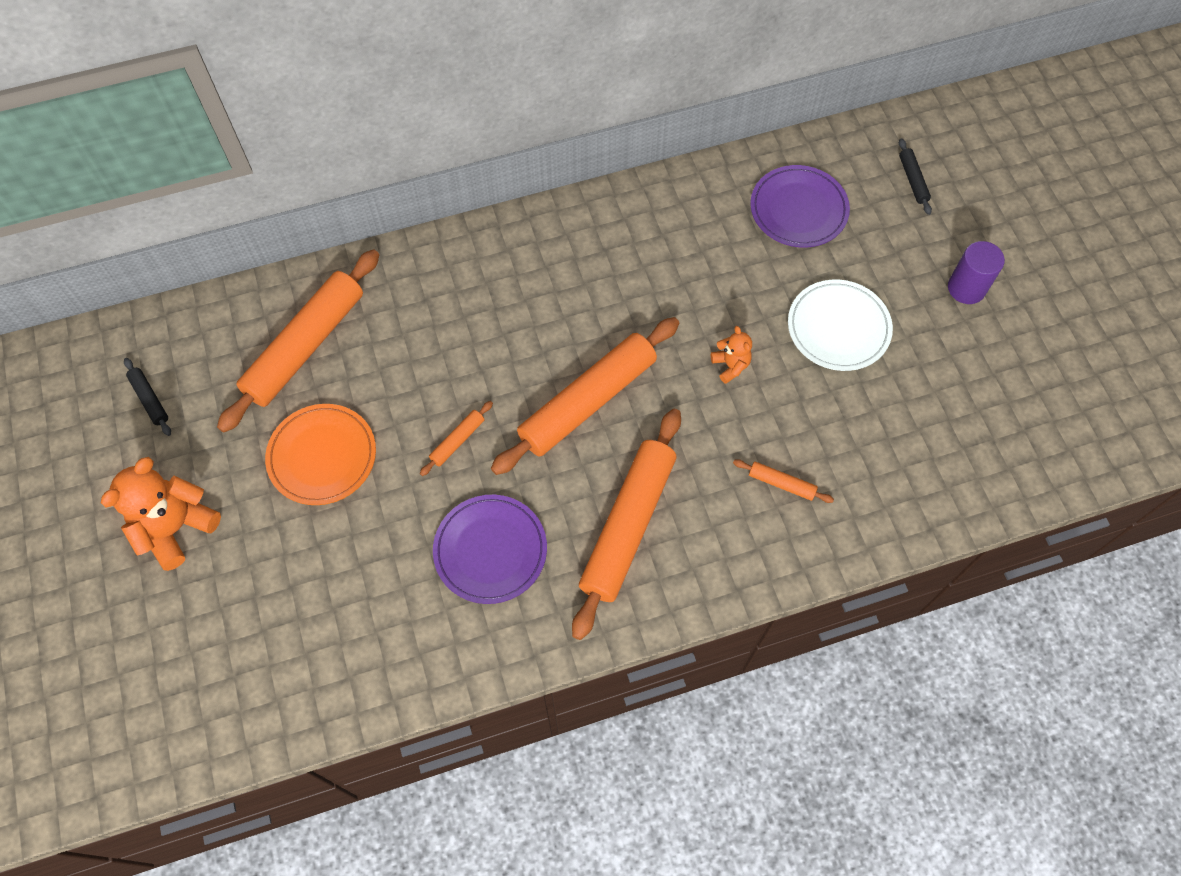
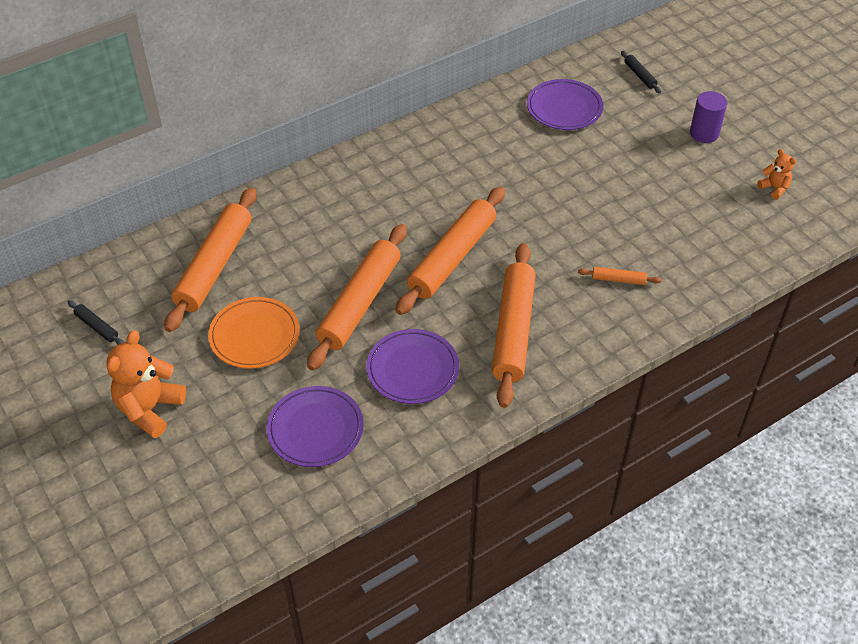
camera: 15 degrees left, 15 degrees down
orange rolling pin [420,401,493,476] -> orange rolling pin [307,224,407,370], size x2.41
orange teddy bear [711,326,752,384] -> orange teddy bear moved to [757,149,796,199]
white plate [788,280,893,371] -> none
none -> purple plate [267,386,364,467]

